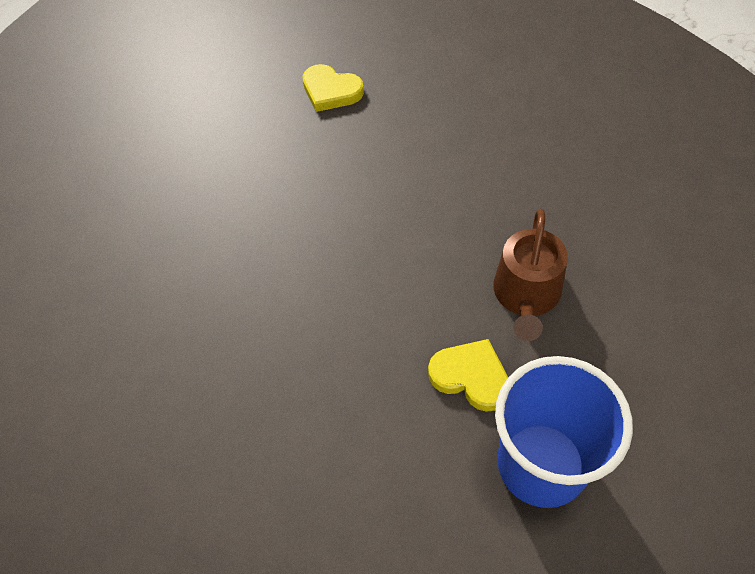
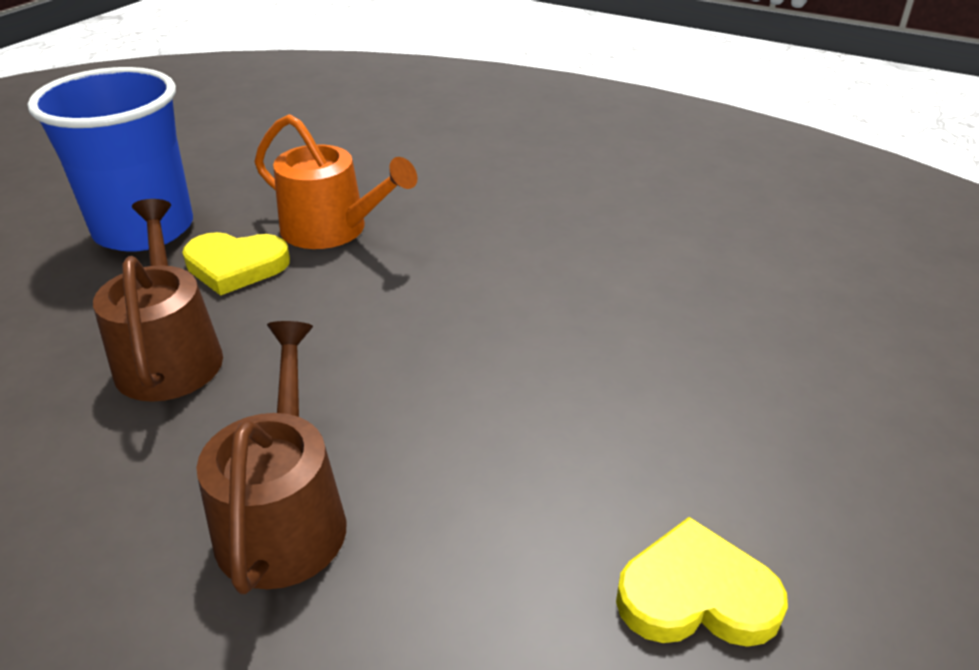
camera: 150 degrees right, 20 degrees down
none -> brown watering can [196,321,346,594]
none -> orange watering can [254,114,417,249]

